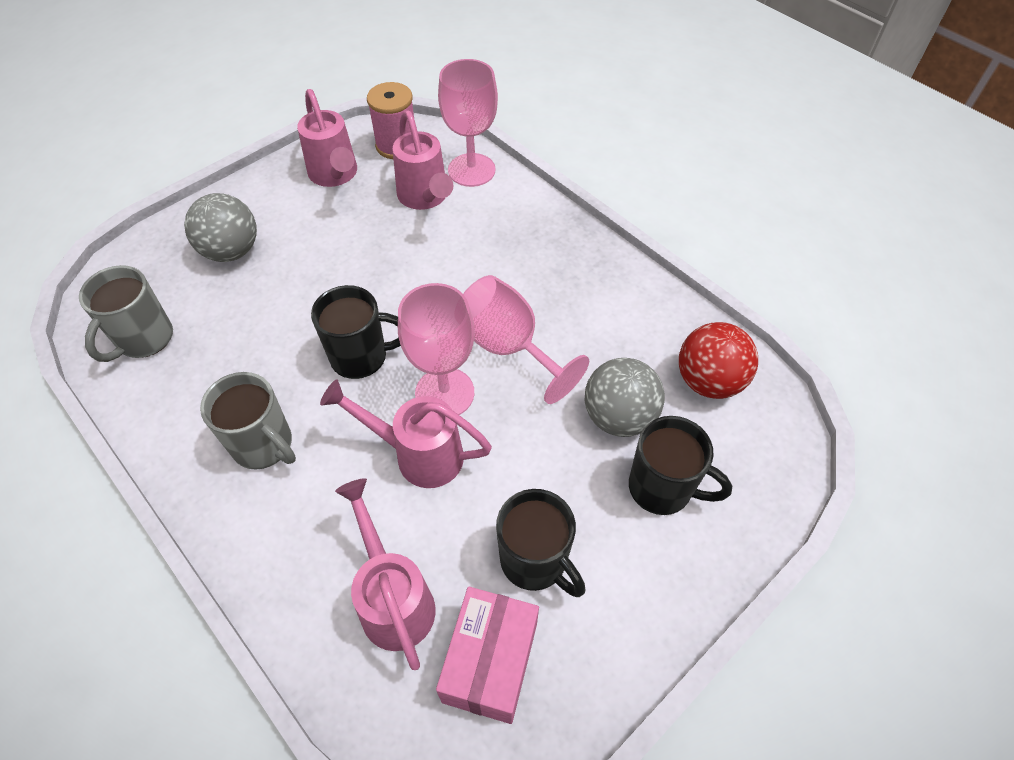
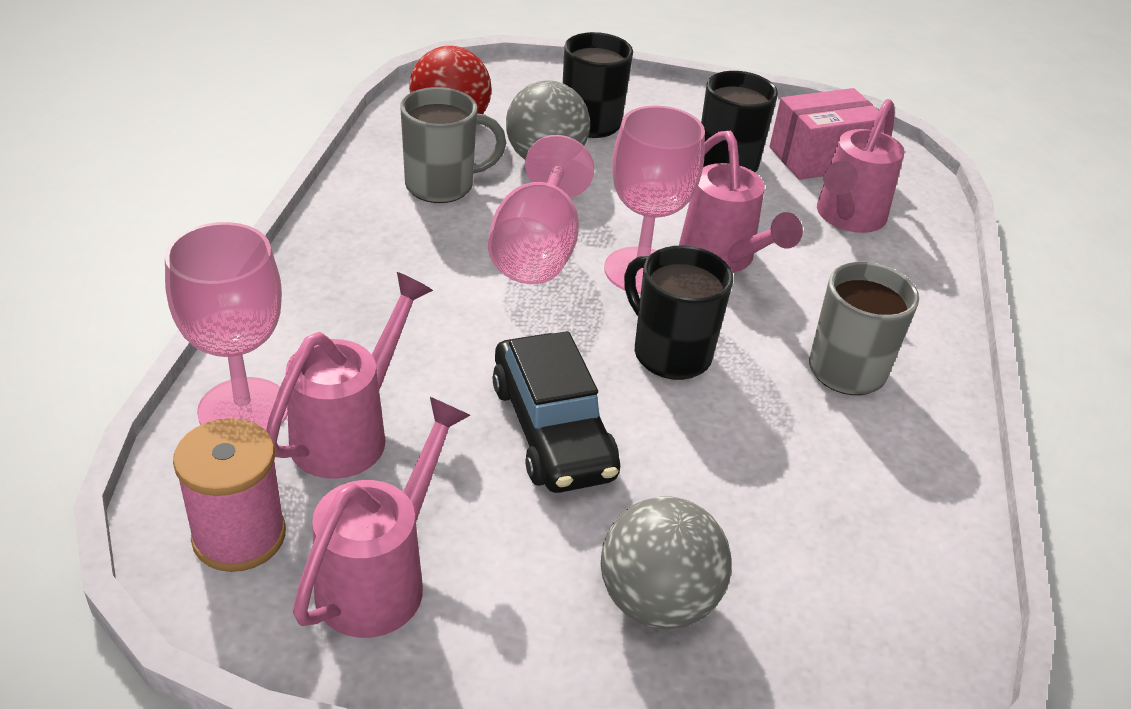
camera: 130 degrees left, 15 degrees down
grey mug [79,265,173,362] -> grey mug moved to [401,87,506,203]
none -> black car [493,331,620,493]

